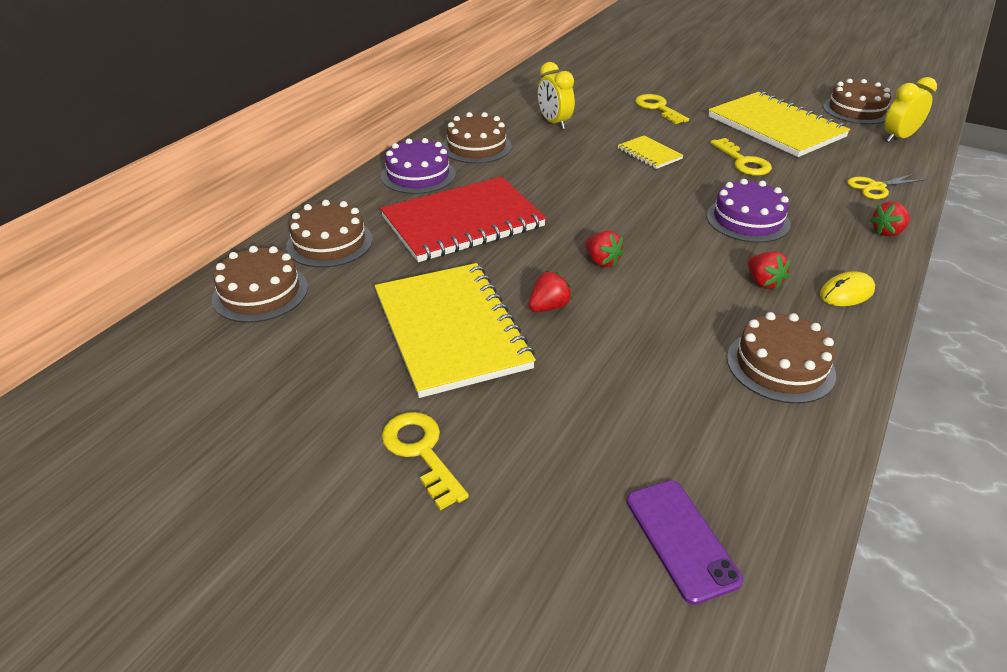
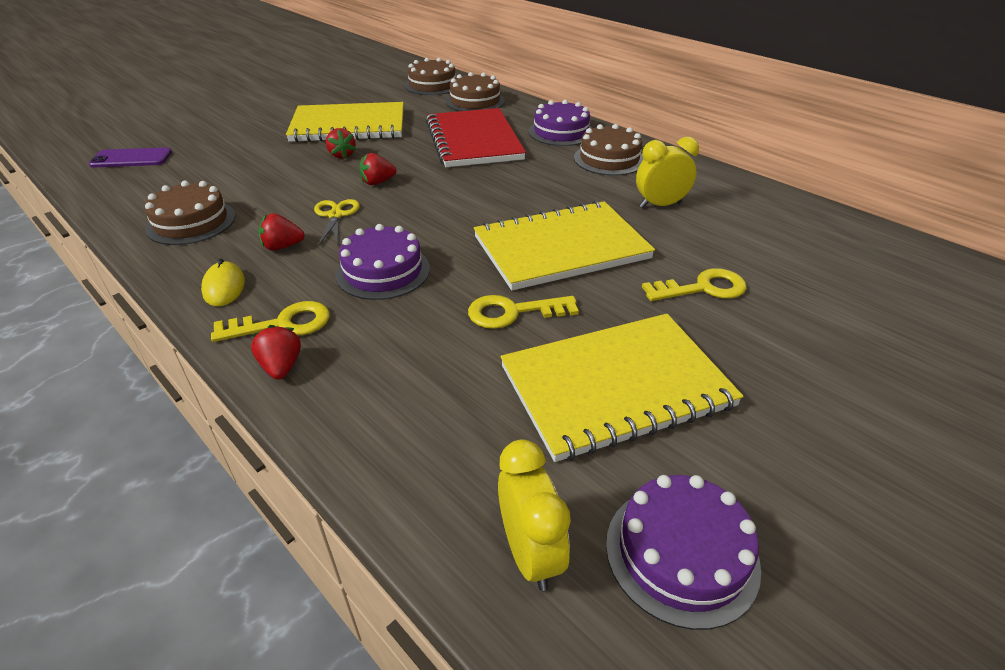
camera: 105 degrees right, 0 degrees up
yellow key [382,412,469,510] -> yellow key moved to [211,301,330,342]
yellow notebook [618,135,684,169] -> yellow notebook [474,200,655,290], size x2.18
brown cake [823,79,891,124] -> purple cake [606,475,761,630]
yellow scissors [847,174,927,199] -> yellow scissors moved to [314,199,360,246]

